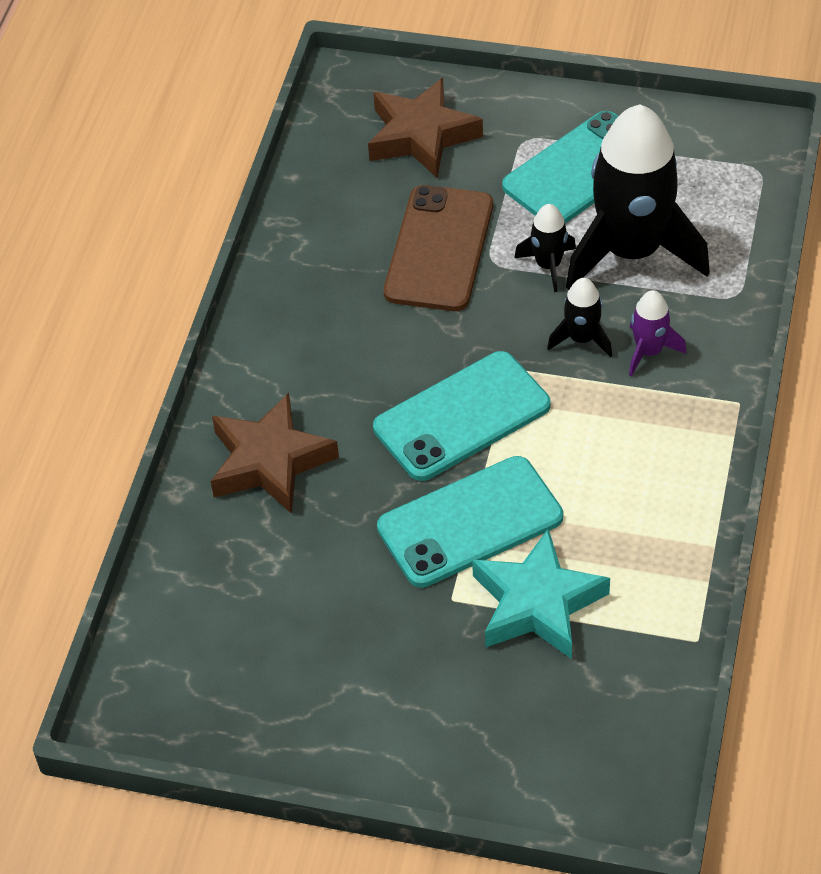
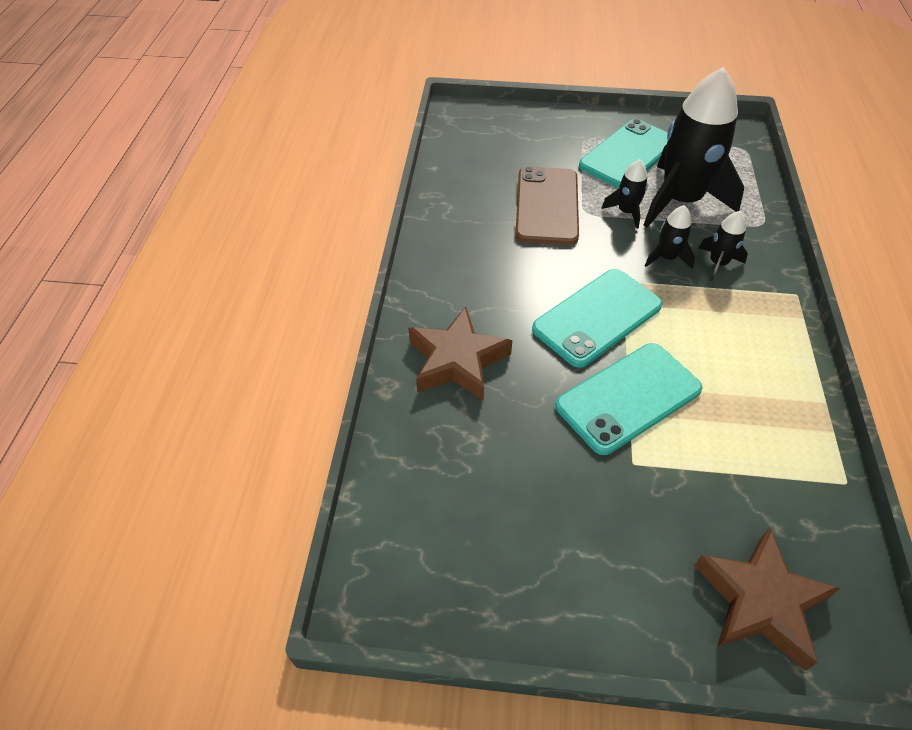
camera: 10 degrees left, 0 degrees up
brown star [368,78,483,178] -> brown star moved to [694,528,841,671]
turquoise star [472,528,610,659] -> none
purple rocket [629,290,686,377] -> black rocket [698,211,748,281]

